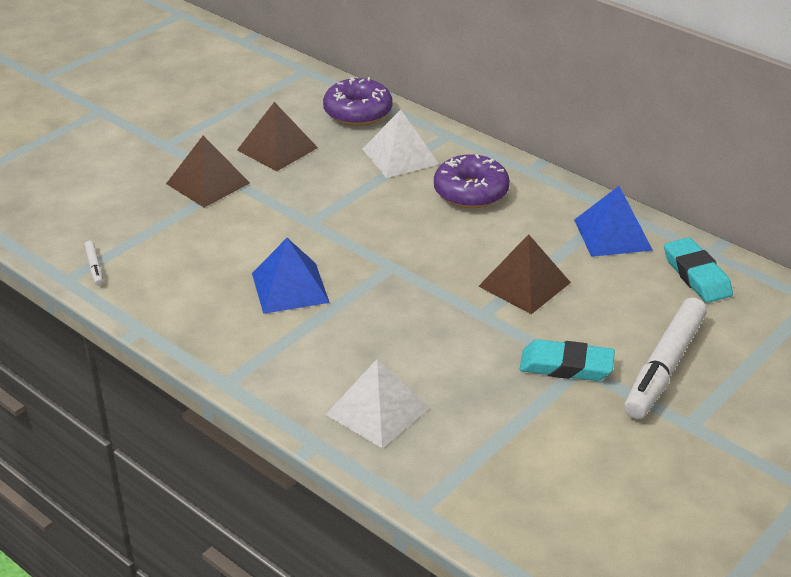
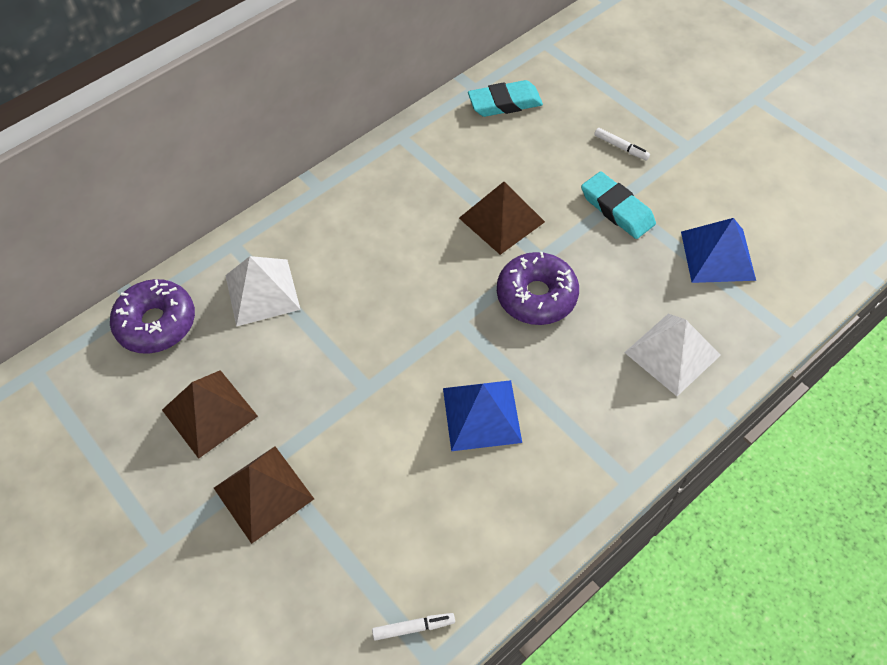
camera: 80 degrees left, 20 degrees up
purple donut [434,154,510,208] -> purple donut moved to [497,252,579,325]
turquoise eraser [520,339,615,381] -> turquoise eraser turned 60 degrees counterclockwise [581,172,656,239]
blue pyramid [574,186,653,257] -> blue pyramid moved to [681,218,756,283]
white marker [624,297,707,419] -> white marker [594,128,650,161], size x0.41

